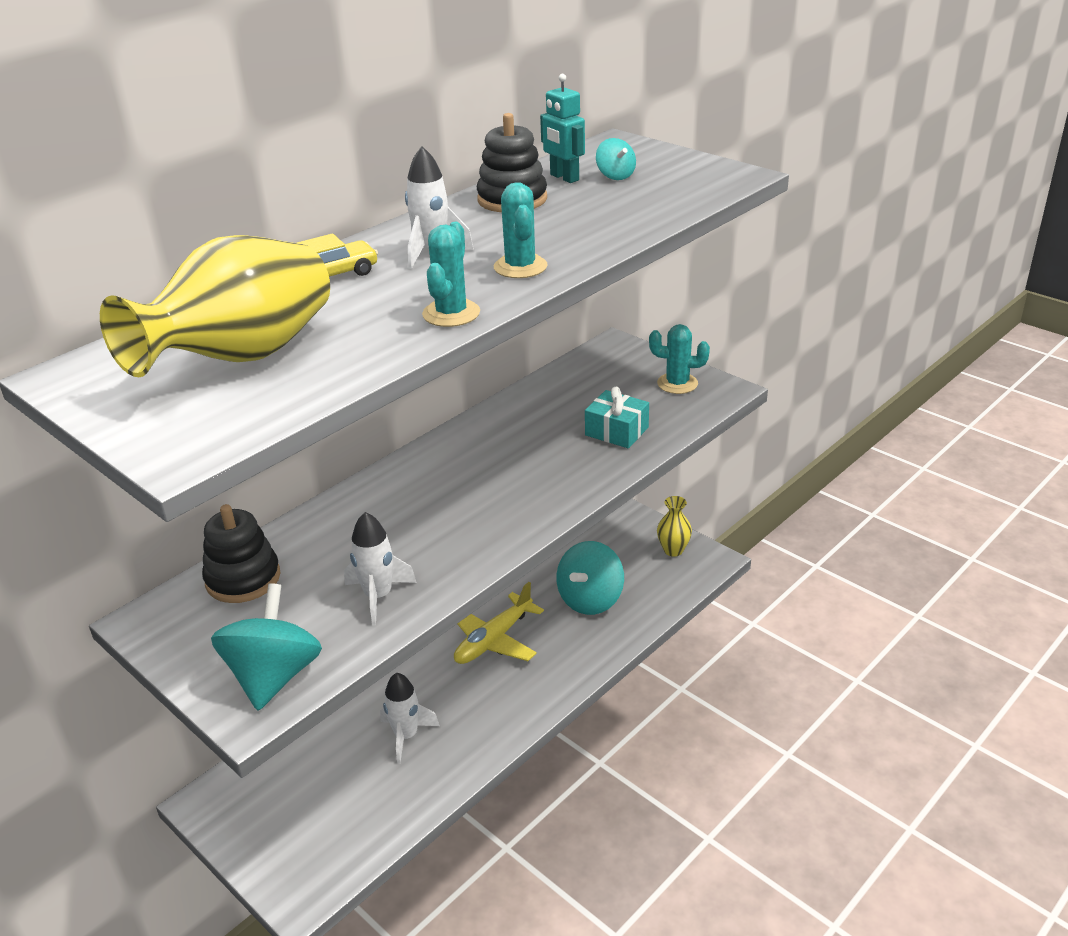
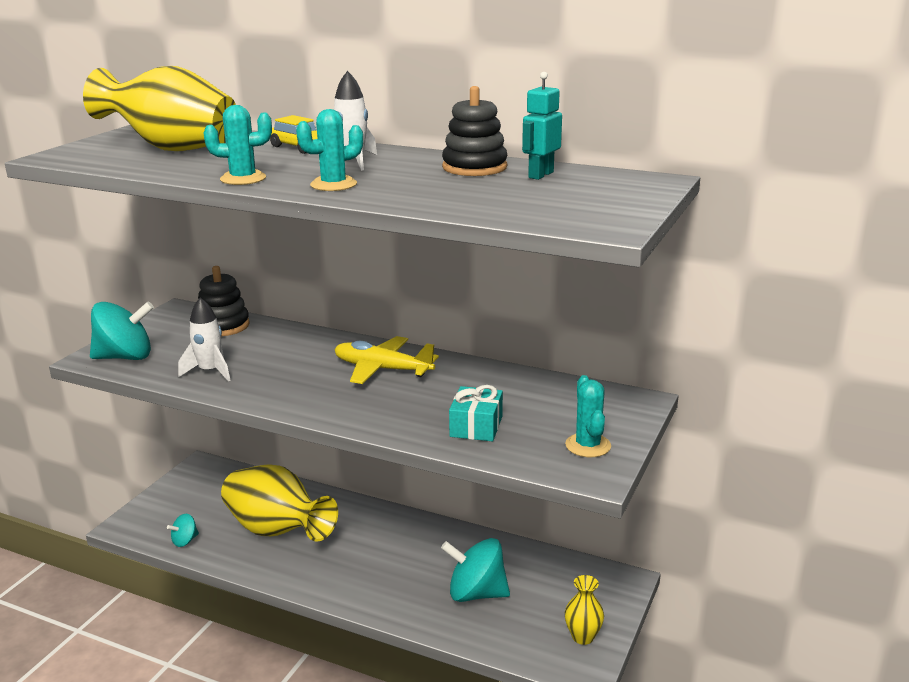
camera: 70 degrees right, 10 degrees down
white rocket [380,673,440,764] -> yellow vase [221,465,338,542]
yellow plane [454,582,544,664] -> yellow plane moved to [334,336,439,384]
turquoise spinning top [596,138,636,180] -> turquoise spinning top moved to [167,514,199,547]

